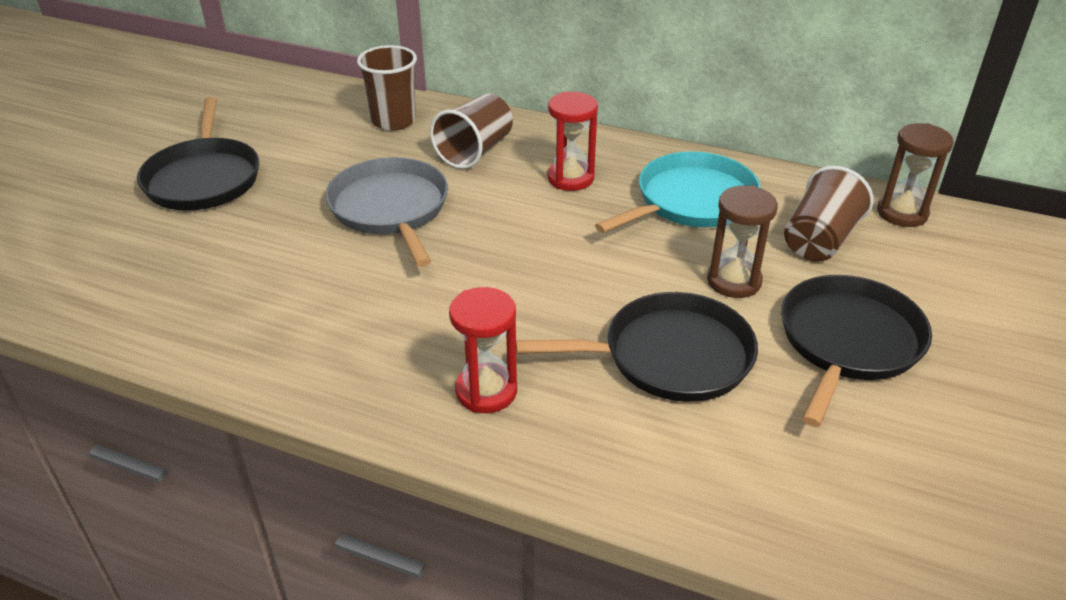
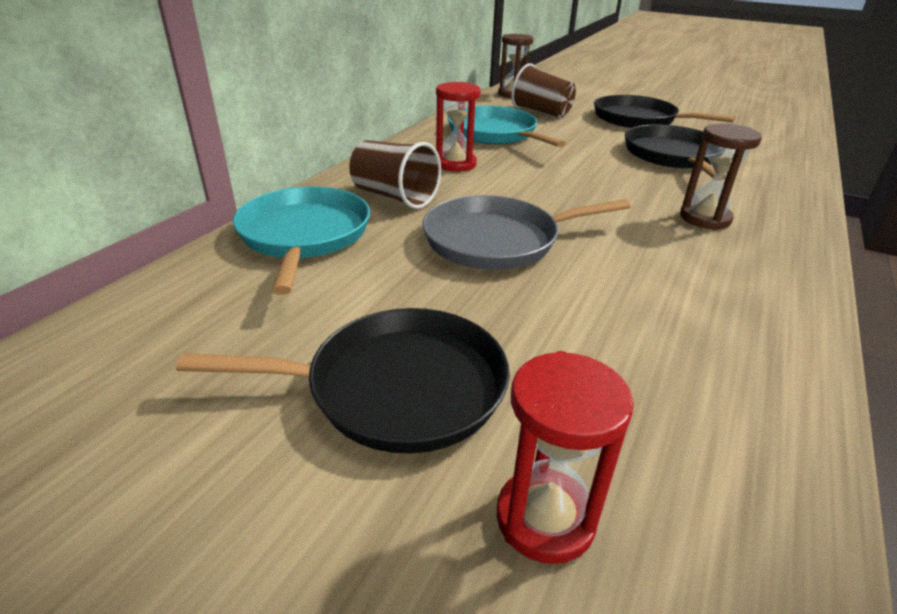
camera: 85 degrees left, 5 degrees down
brown cup [357,45,417,131] -> turquoise pan [233,186,370,295]
red hourglass [449,287,517,413] -> red hourglass moved to [497,351,634,564]
brown hourglass [707,186,778,298] -> brown hourglass moved to [680,123,762,230]

